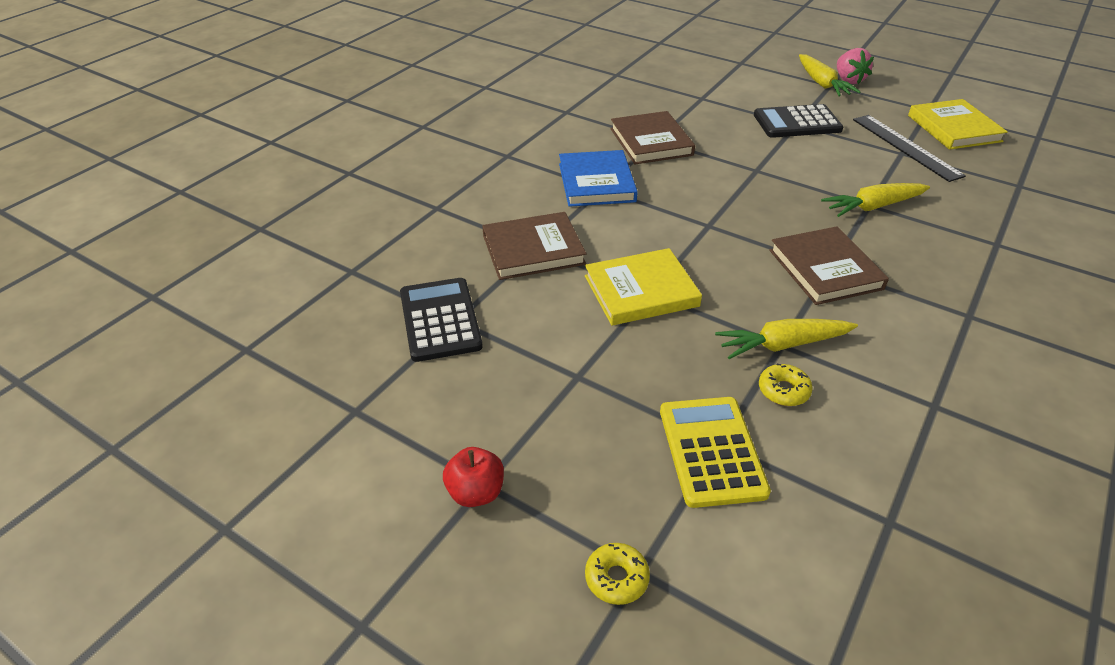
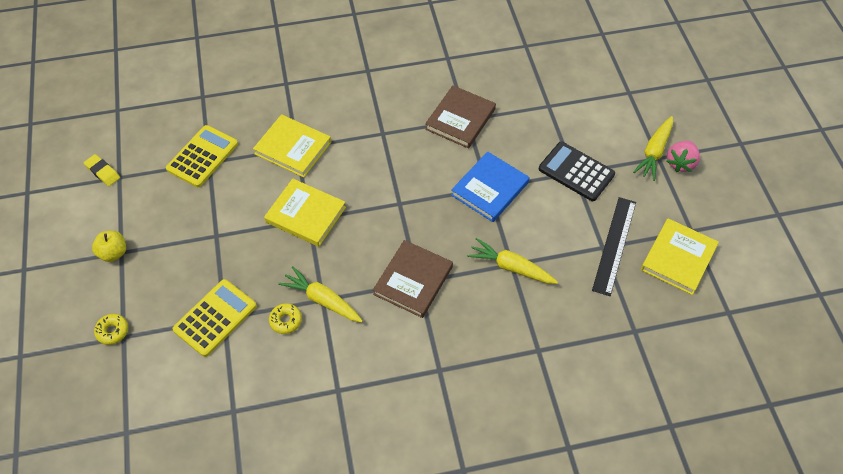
camera: 45 degrees right, 15 degrees up
black calculator [400,278,483,362] -> yellow calculator [166,125,238,187]
red apple [443,447,504,507] -> yellow apple [92,231,126,262]
brown book [482,212,587,280] -> yellow book [253,114,331,178]
blue book [559,150,638,207] -> blue book moved to [451,151,529,222]
none -> yellow eraser [84,154,120,186]

